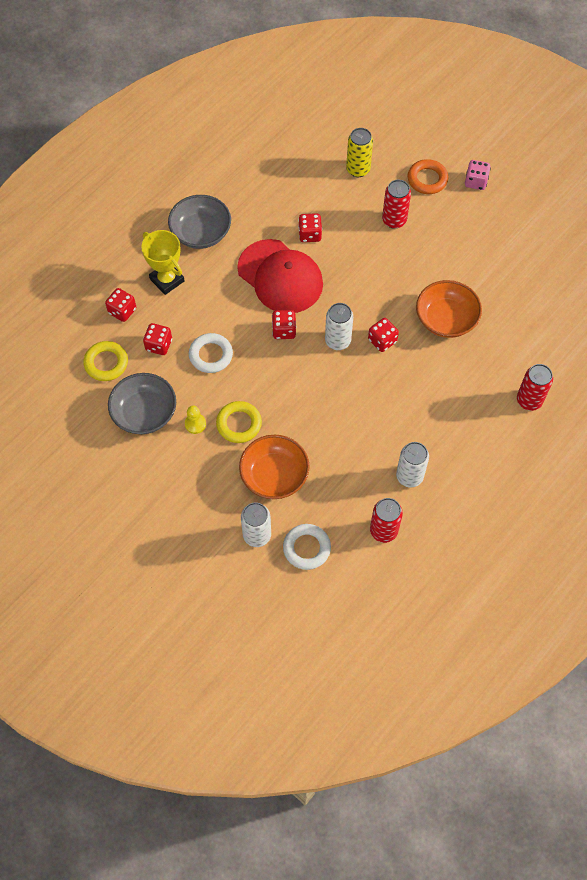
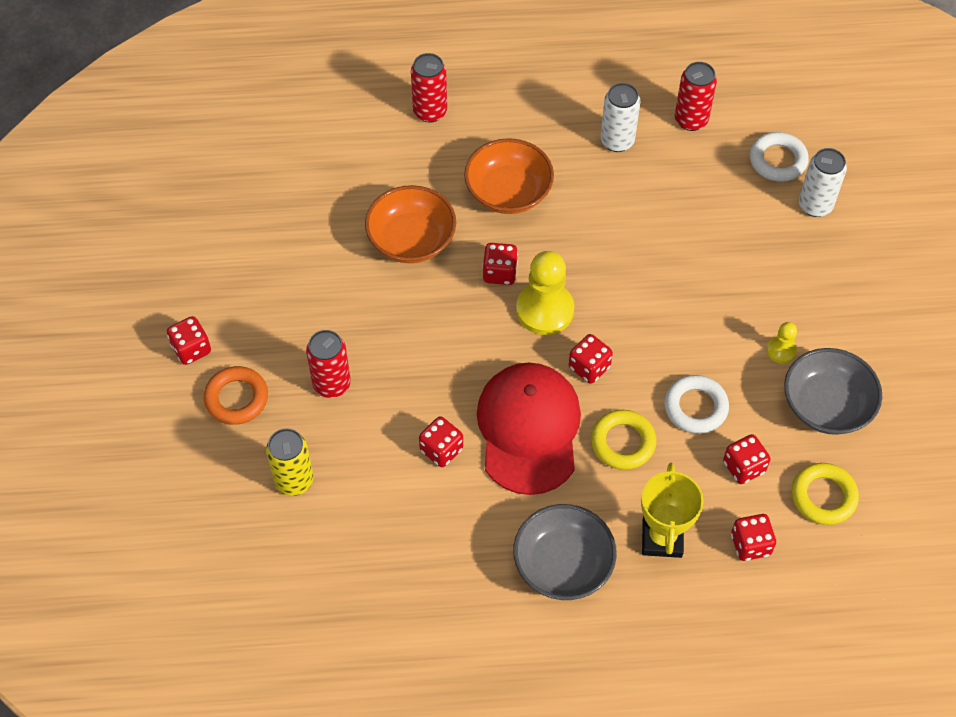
camera: 135 degrees left, 5 degrees down
yellow ring [216,401,262,443] -> yellow ring moved to [591,410,656,470]
orange bowl [239,435,310,499] -> orange bowl moved to [464,138,554,214]
white can [325,303,353,350] -> yellow pawn [516,251,574,335]
pink dice [465,160,491,190] -> red dice [167,316,211,365]

